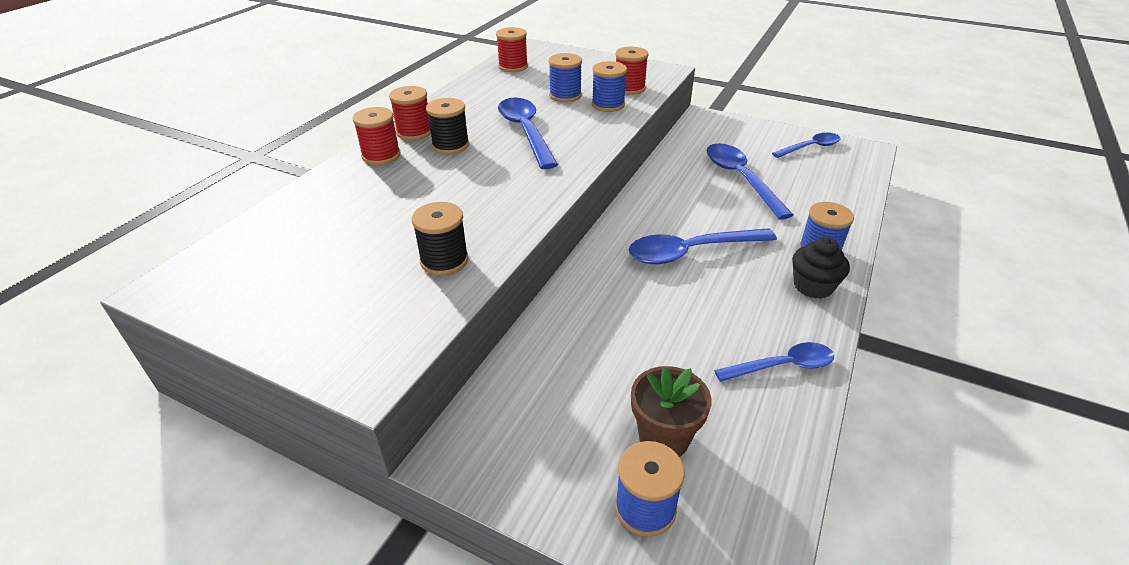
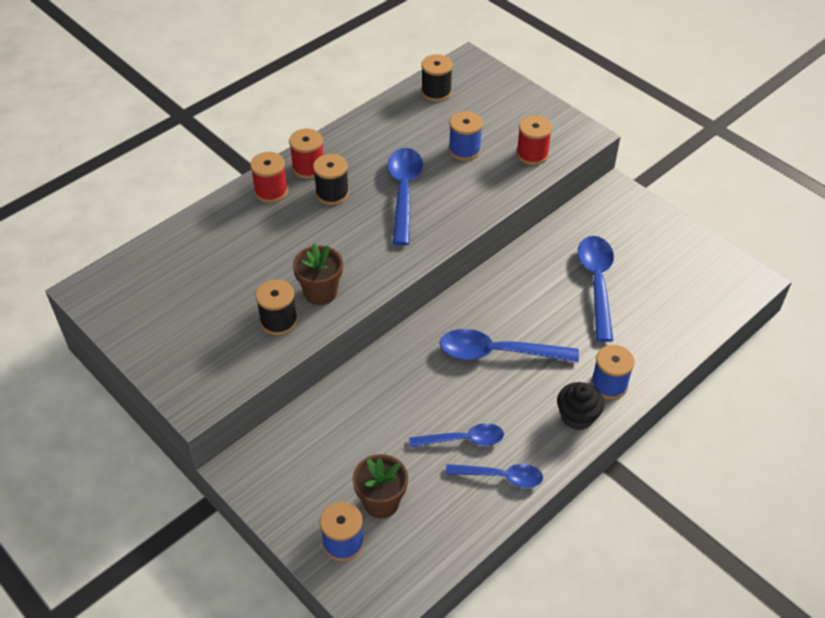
camera: 20 degrees right, 10 degrees up
red spool [496,27,528,72] -> black spool [421,54,453,102]
blue spool [592,61,627,112] -> none
blue spoon [772,133,841,158] -> blue spoon moved to [409,423,504,448]
none -> brown flower pot [293,243,343,305]

